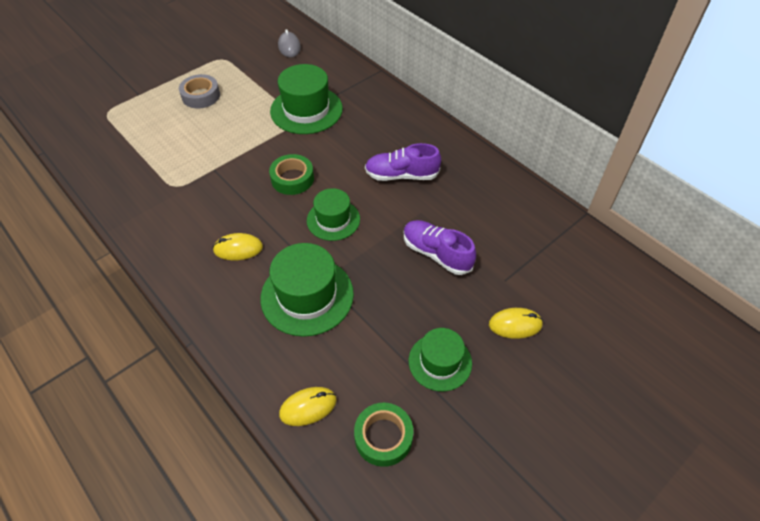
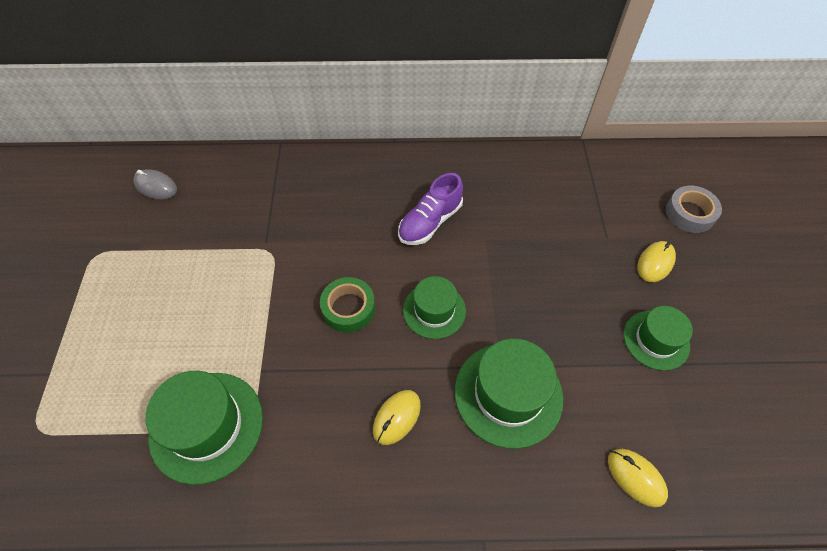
camera: 50 degrees left, 5 degrees up
grey tape [179,74,220,108] -> grey tape moved to [666,186,722,233]
green hat [270,64,343,134] -> green hat moved to [146,371,263,485]
yellow mouse [279,387,337,426] -> yellow mouse turned 60 degrees counterclockwise [608,449,668,507]
green tape [354,403,413,467] -> none
purple shoe [404,220,476,275] -> none

